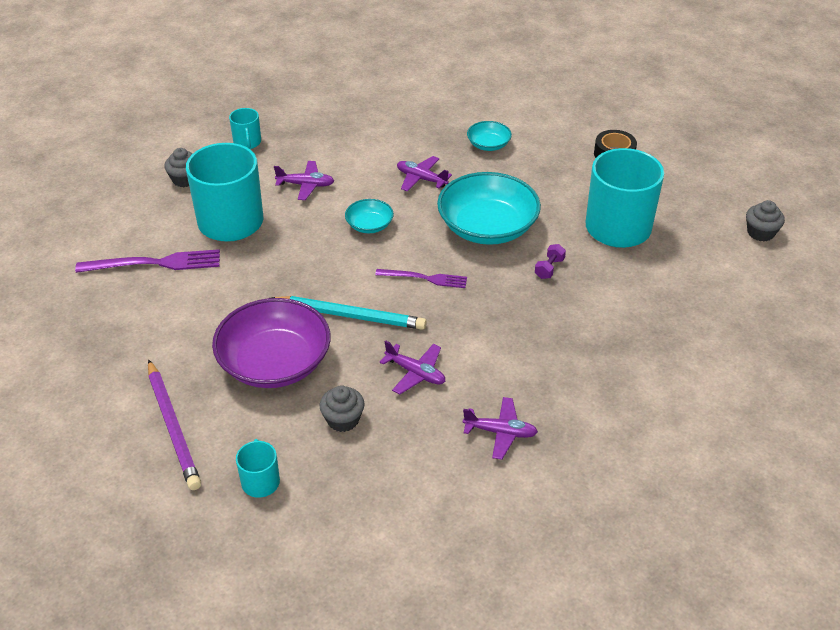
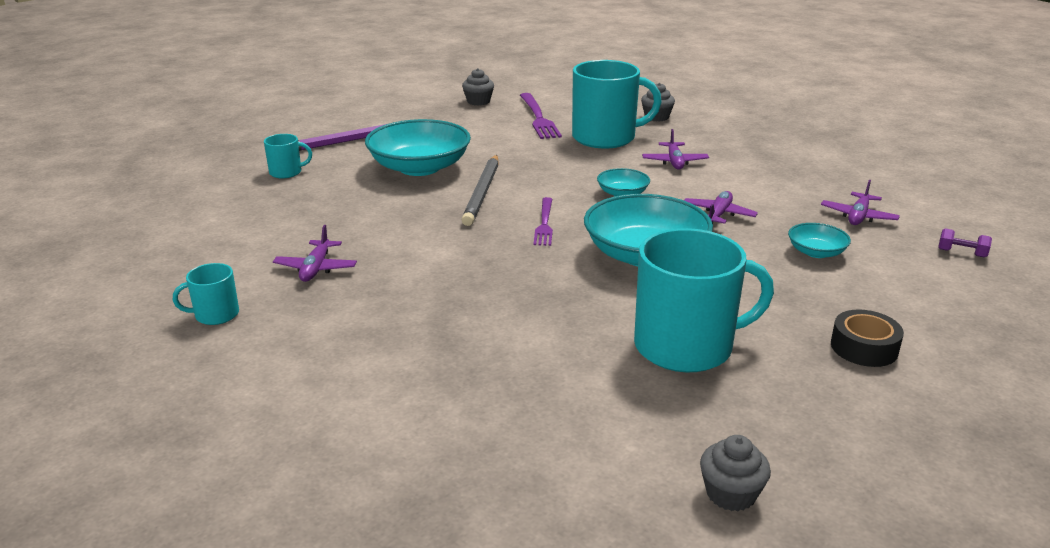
camera: 85 degrees right, 15 degrees down
purple bowl [212,298,330,388] -> turquoise bowl [365,119,471,176]
turquoise mug [229,108,261,149] -> turquoise mug moved to [173,263,239,325]
turquoise pencil [271,296,427,330] -> grey pencil [462,155,499,226]
grey cupcake [319,386,364,432] -> grey cupcake moved to [462,68,494,105]
purple plane [379,340,445,394] -> purple plane moved to [821,180,900,225]
purple dumbbell [535,244,566,279] -> purple dumbbell moved to [938,228,992,257]

